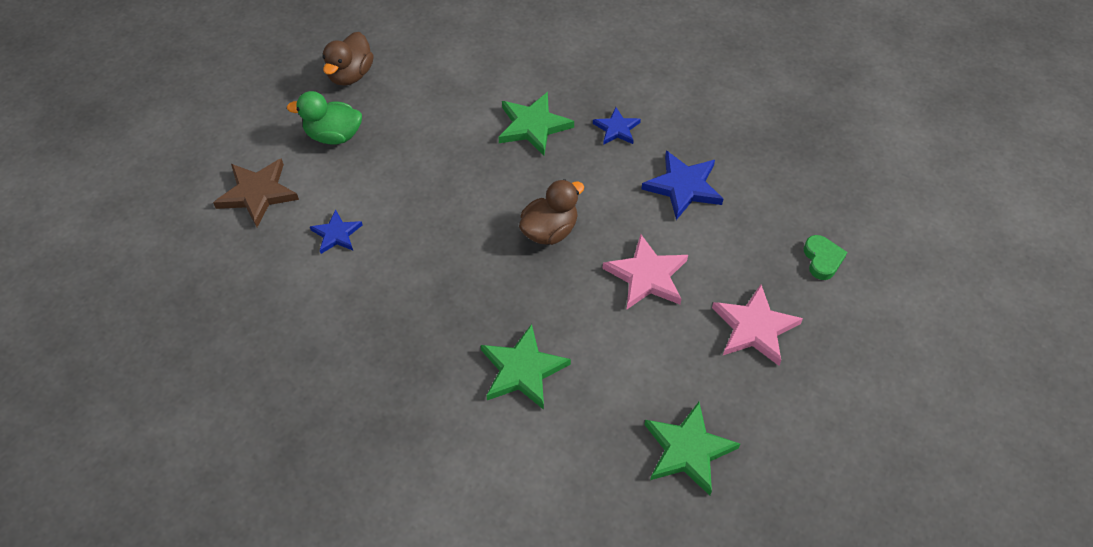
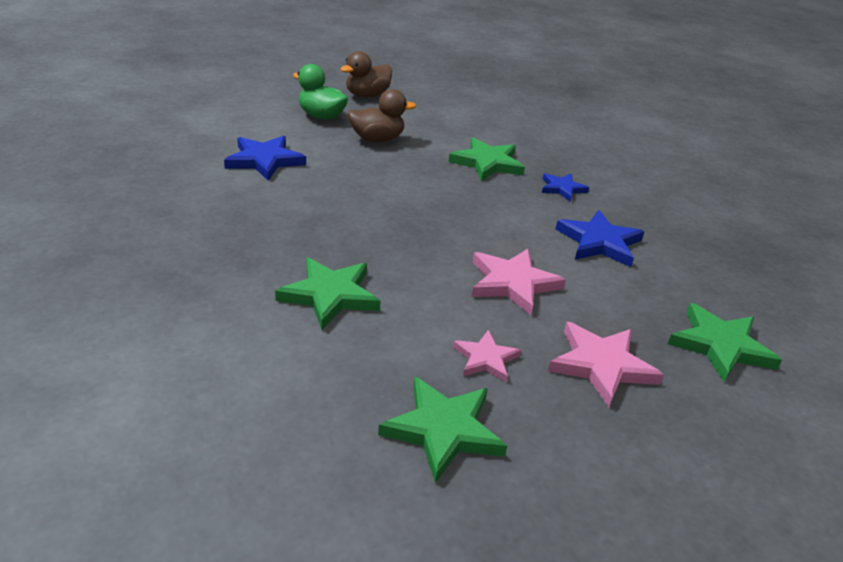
camera: 25 degrees right, 20 degrees down
brown star [213,158,299,227] -> none
blue star [310,209,362,254] -> blue star [224,136,306,181], size x1.62
brown duck [519,179,584,245] -> brown duck moved to [347,89,416,142]
green heart [804,235,847,280] -> green star [668,303,782,382]
none -> pink star [453,330,521,382]

